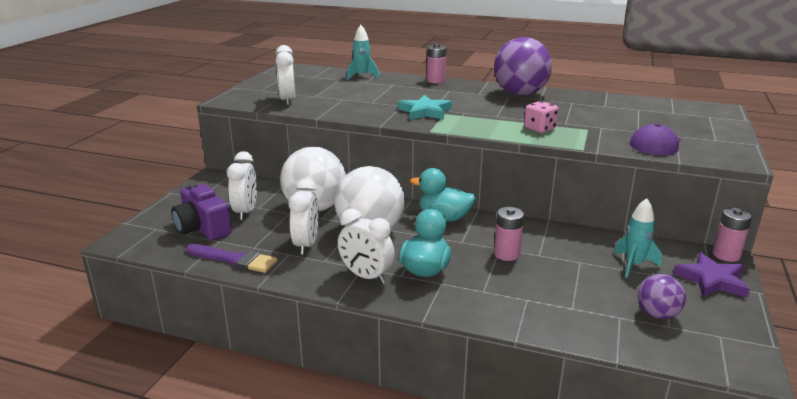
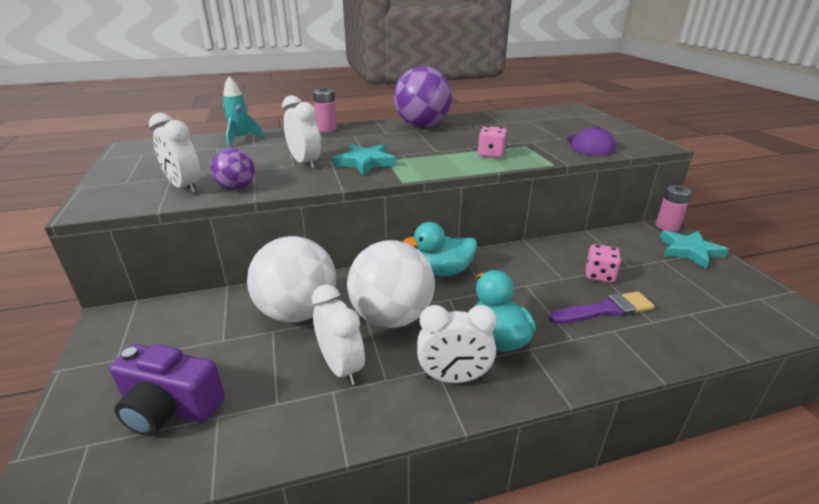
camera: 35 degrees left, 5 degrees up
purple brush [186,244,277,273] -> purple brush moved to [549,291,655,324]
white clock [227,151,257,220] -> white clock moved to [282,95,321,169]
pink battery [494,207,524,261] -> none
turquoise rocket [614,198,662,278] -> none
purple ball [638,274,686,319] -> purple ball moved to [211,148,255,190]
purple star [673,252,750,298] -> turquoise star [660,230,729,269]
none -> pink dice [586,244,621,283]

